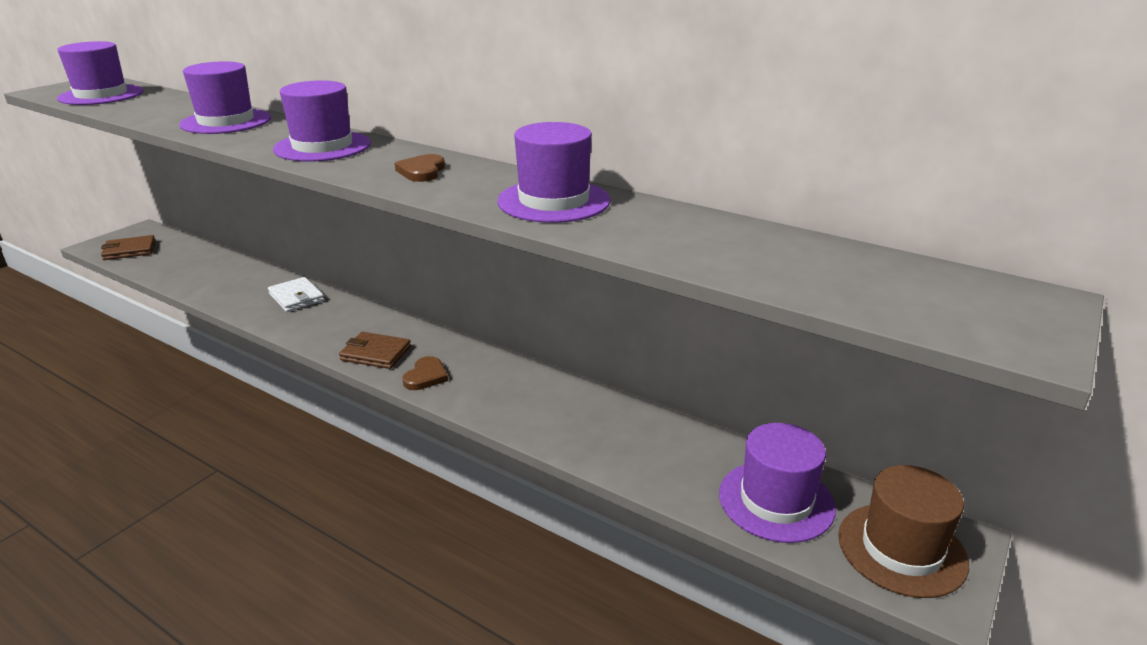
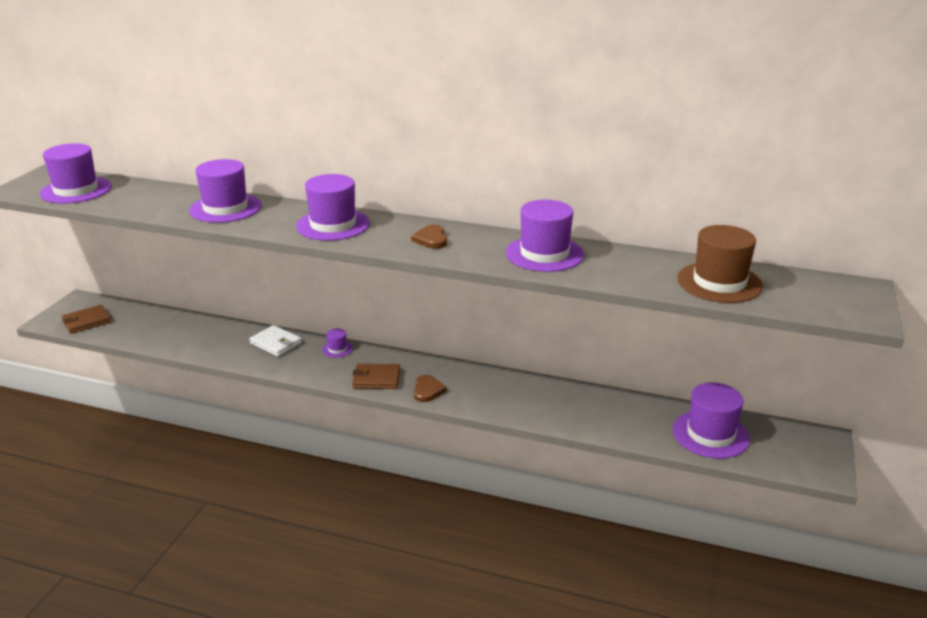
camera: 15 degrees left, 0 degrees up
brown hat [838,465,969,598] -> brown hat moved to [677,225,763,303]
none -> purple hat [322,329,353,358]

